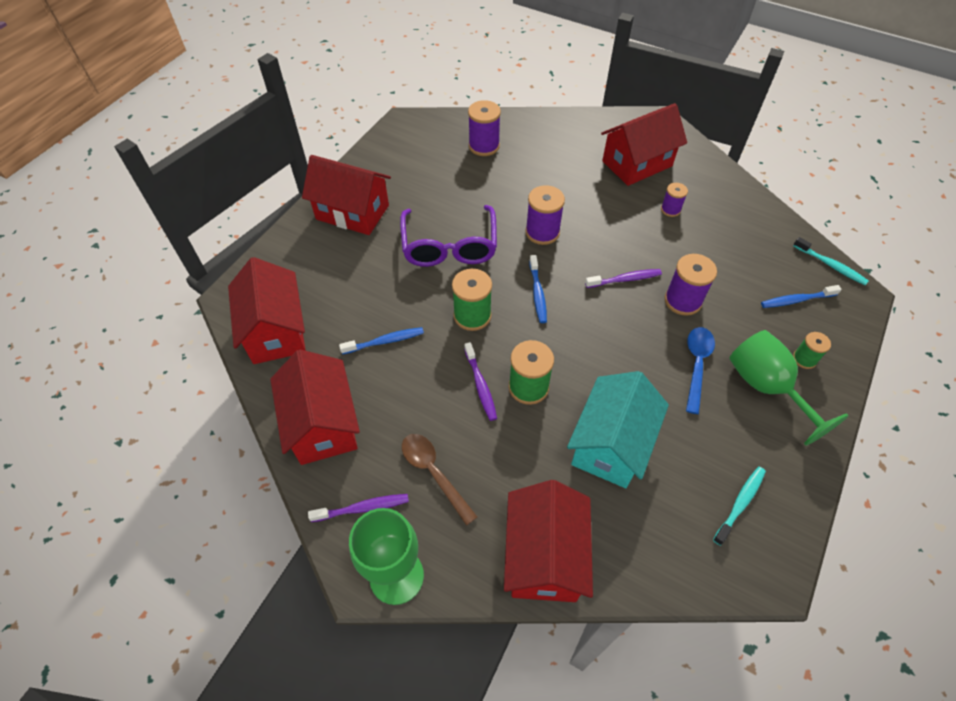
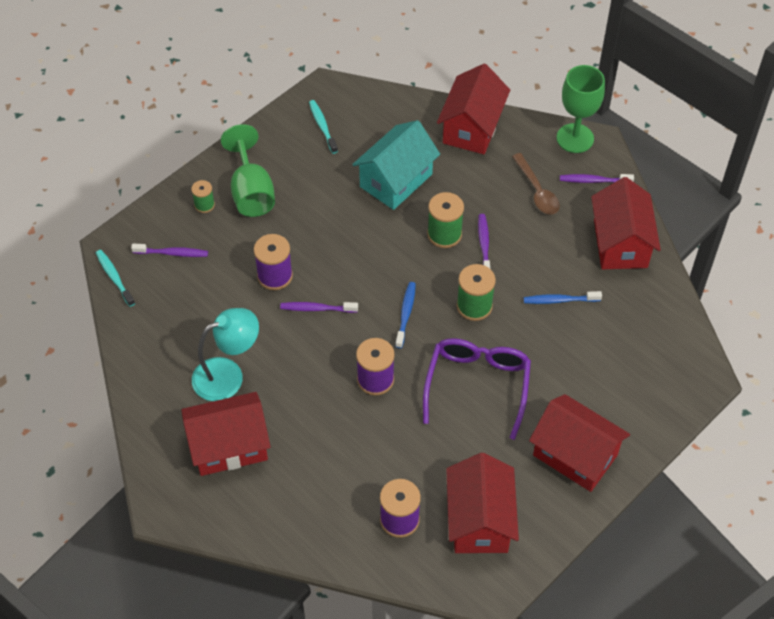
camera: 165 degrees left, 0 degrees up
red house [228,257,306,364] -> red house moved to [446,453,519,553]
purple spool [661,183,688,217] -> turquoise lamp [192,308,259,401]
blue spoon [686,327,715,414] -> none
turquoise toothbrush [713,467,766,545] -> turquoise toothbrush turned 105 degrees clockwise [309,100,338,154]
blue toothbrush [761,285,842,308] -> purple toothbrush [131,244,208,257]

